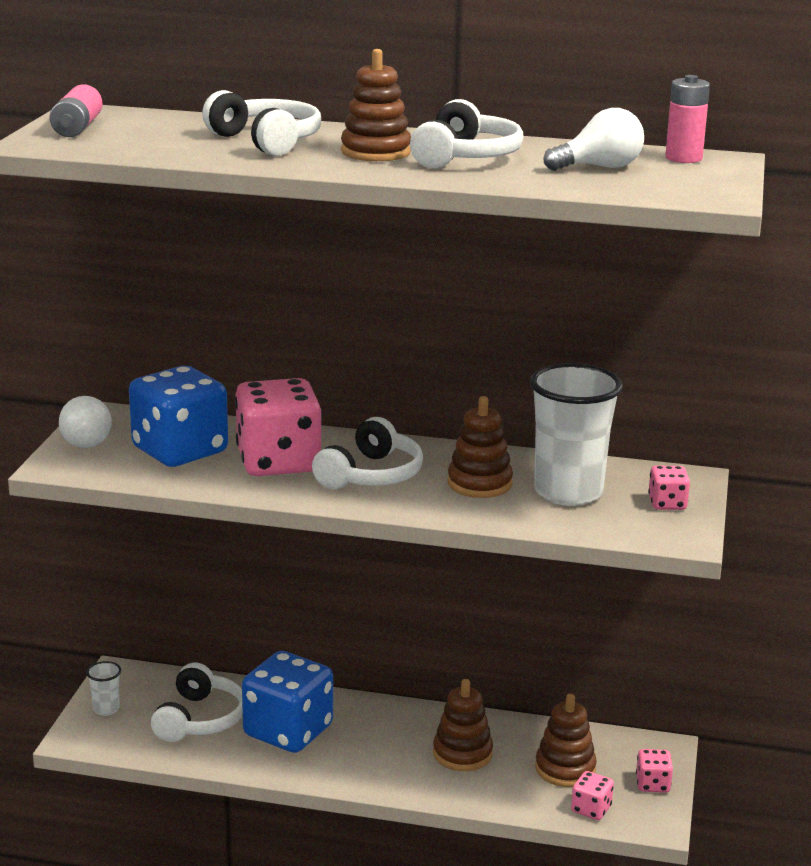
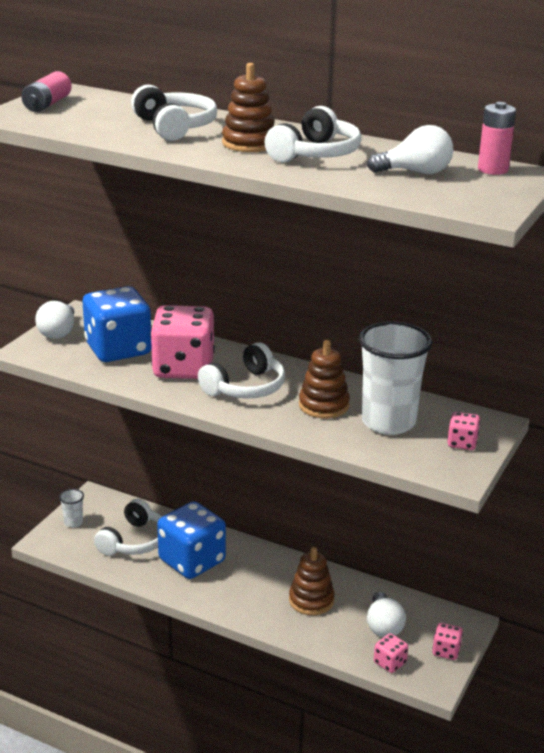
camera: 15 degrees right, 5 degrees up
brown stacking toy [535,694,597,787] -> white light bulb [367,592,406,637]

